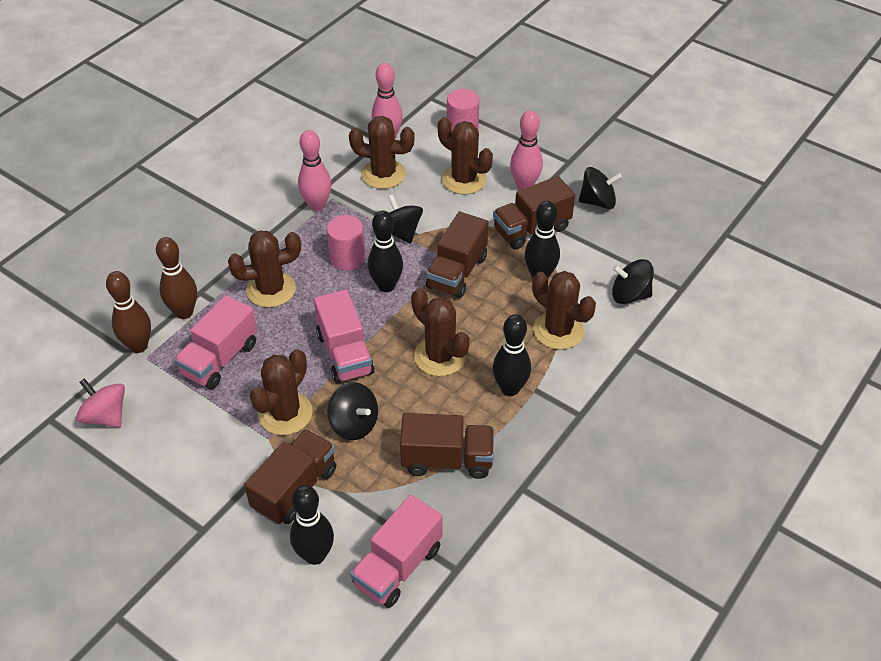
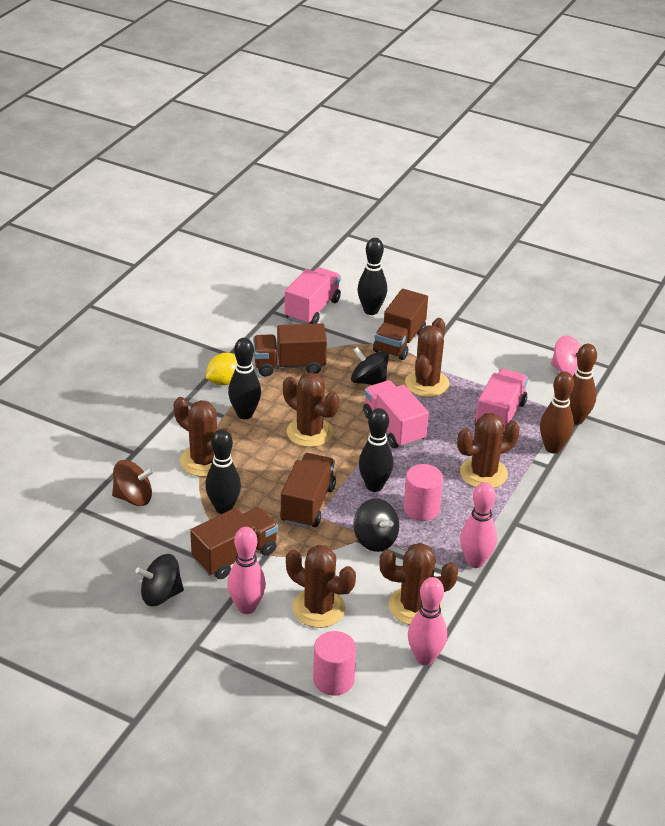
camera: 170 degrees right, 10 degrees down
black spinning top [612,259,654,304] -> brown spinning top [112,460,154,506]
none -> yellow lemon [206,353,237,385]

